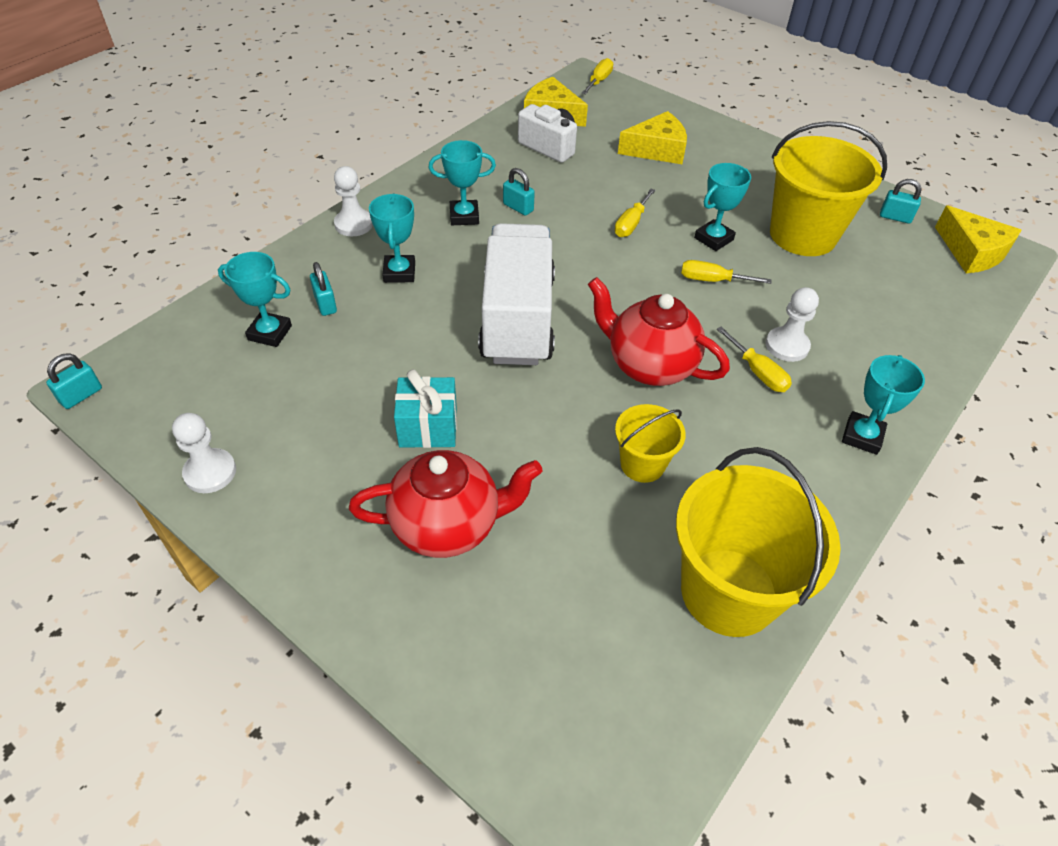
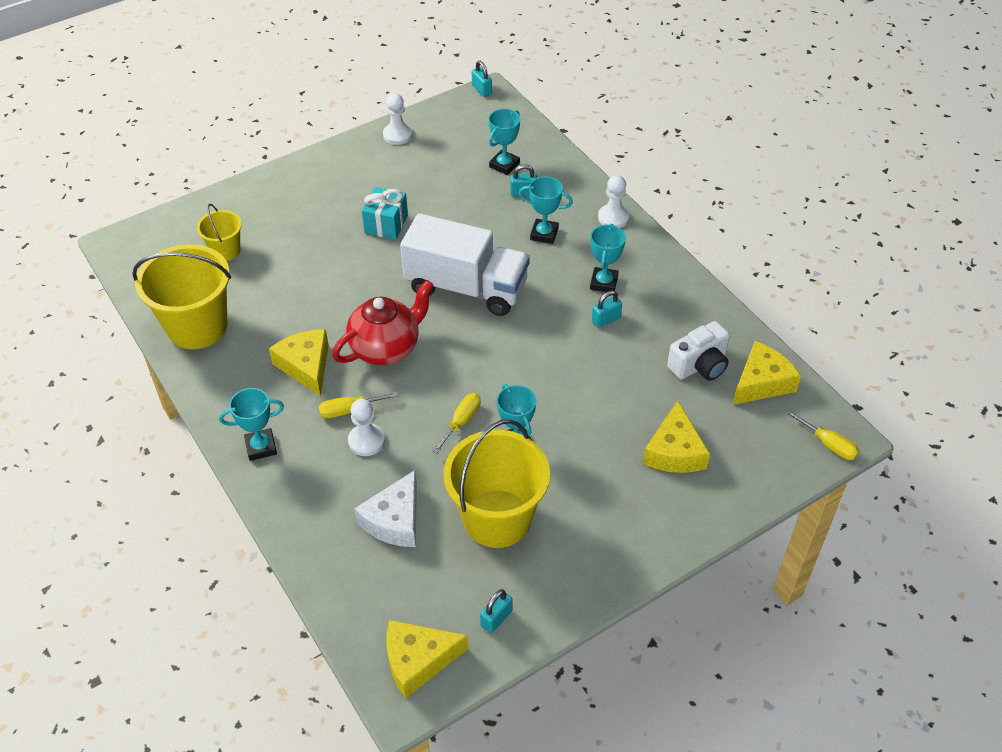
camera: 110 degrees right, 0 degrees up
red teapot [349,450,543,558] -> none
yellow screwdriver [615,189,656,237] -> none
yellow bucket [615,404,686,483] -> yellow bucket moved to [197,204,242,261]
turquoise trophy [842,355,925,455] -> turquoise trophy turned 60 degrees counterclockwise [219,388,284,461]
none -> yellow cheese [269,329,329,397]
none -> white cheese [354,470,417,547]

